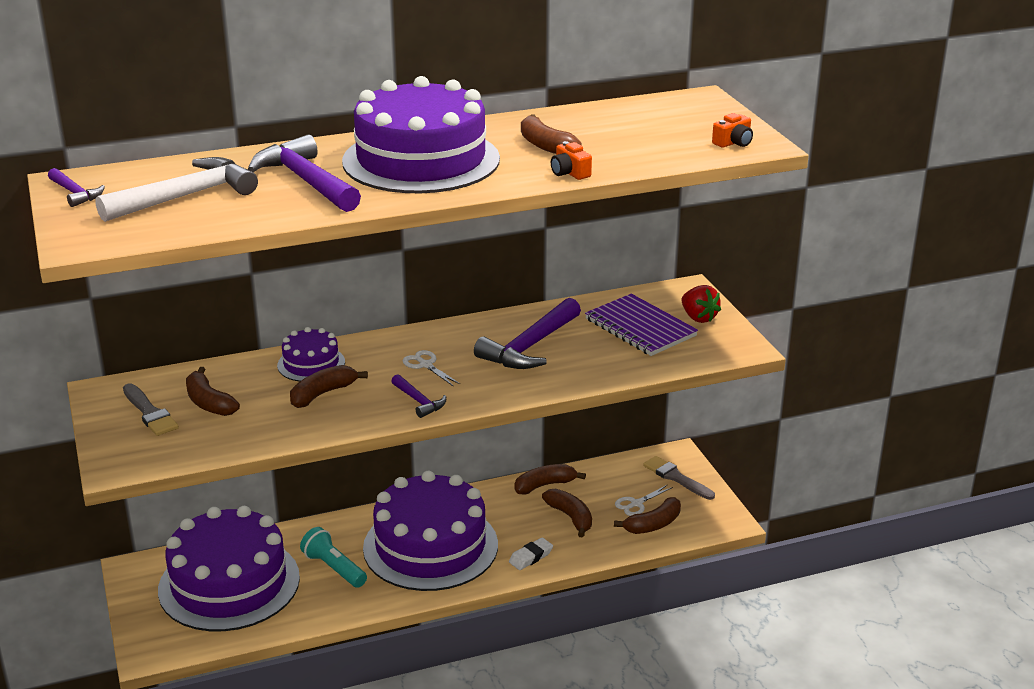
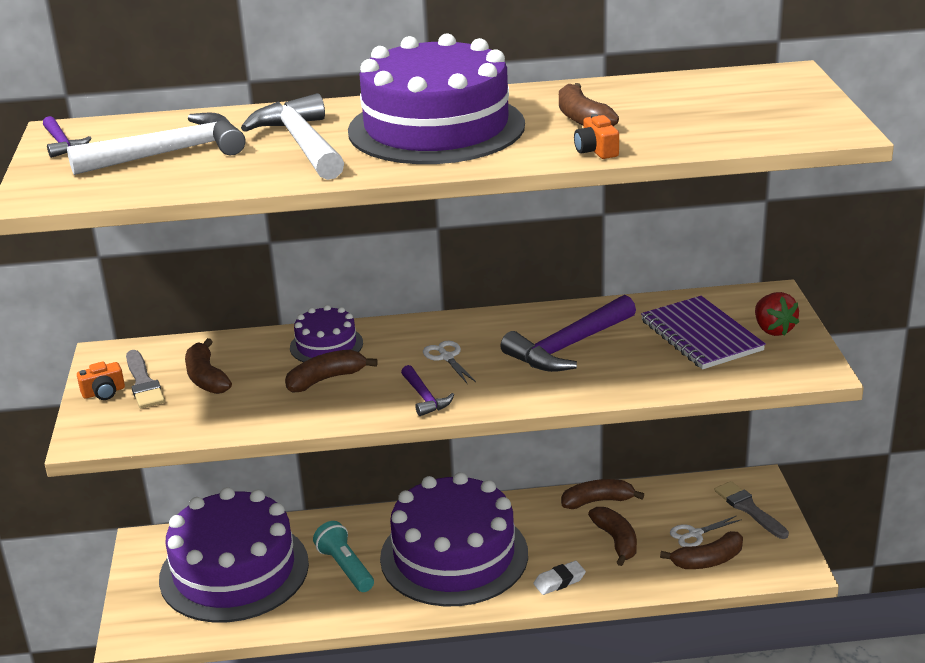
camera: 15 degrees right, 0 degrees up
purple hammer [247,134,361,212] -> white hammer [241,93,344,180]
orange camera [712,113,753,147] -> orange camera moved to [77,362,125,400]

